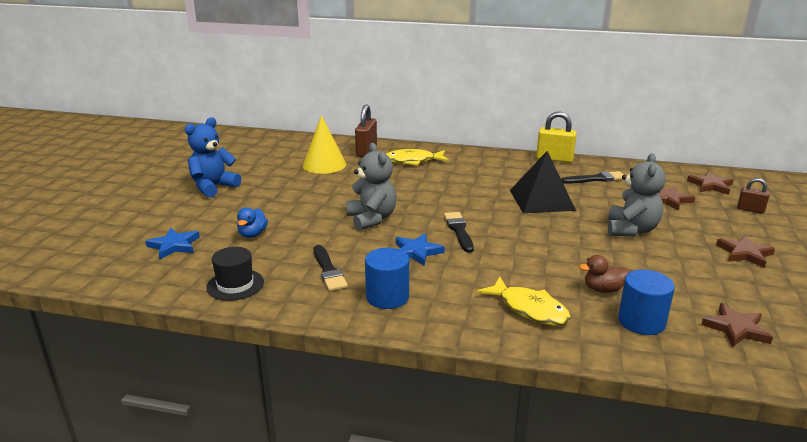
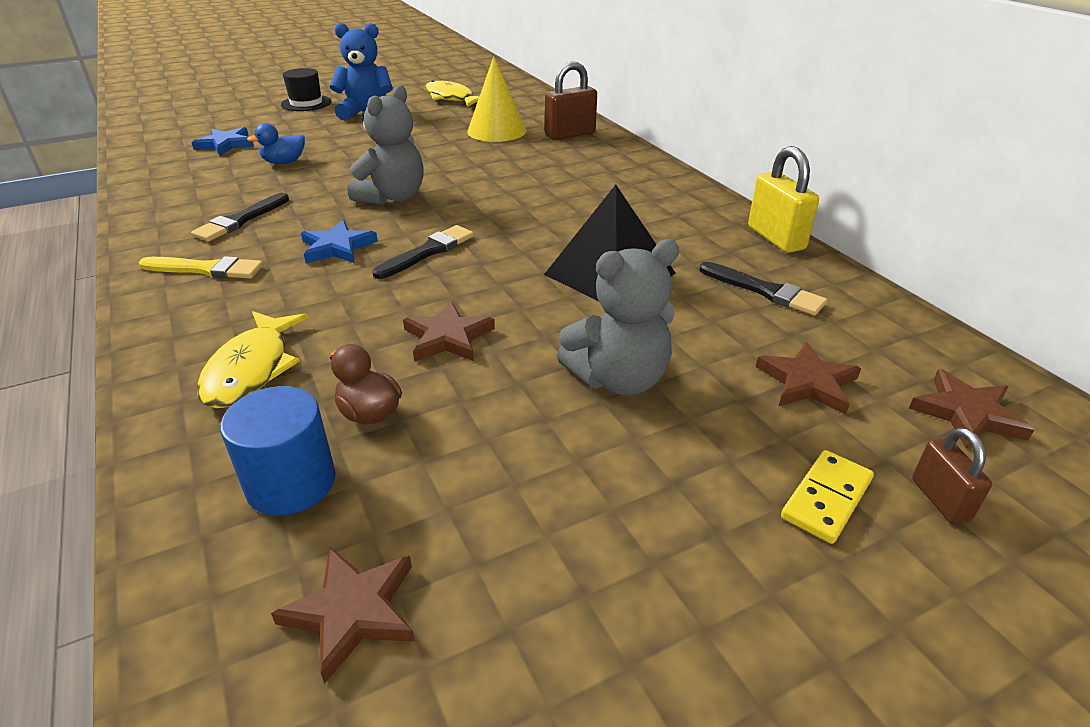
camera: 50 degrees right, 10 degrees up
black hat [206,247,264,301] -> black hat moved to [281,68,332,111]
blue cylinder [365,248,409,309] -> yellow brush [139,256,263,279]
yellow fish [386,149,449,166] -> yellow fish moved to [424,80,479,107]
brown star [716,235,775,268] -> brown star moved to [403,301,495,362]
none -> yellow domino [781,450,874,544]

